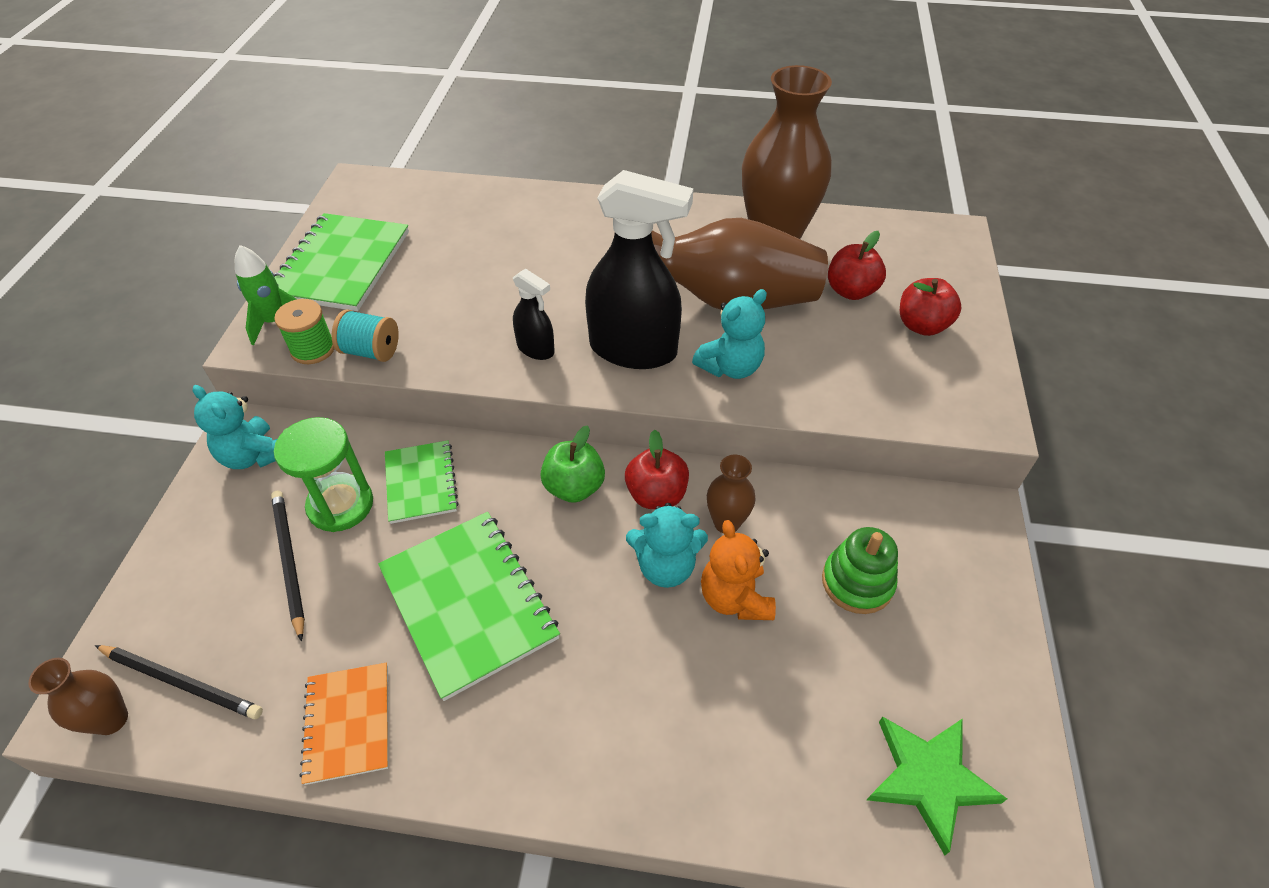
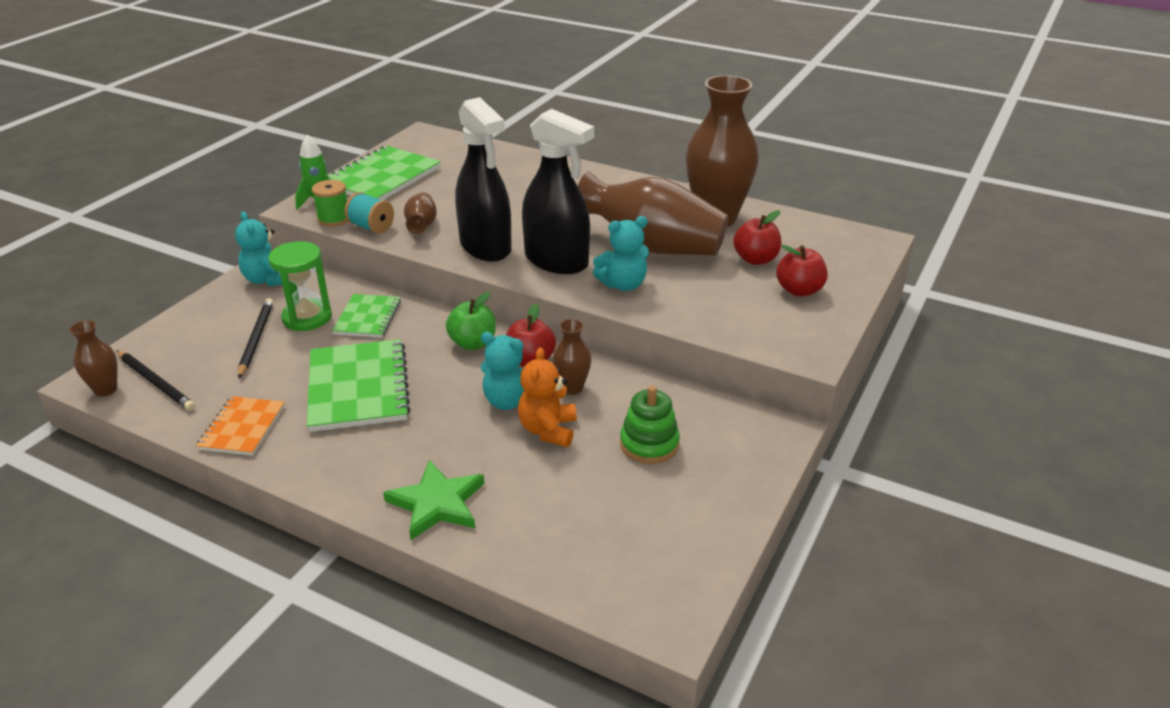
camera: 20 degrees right, 15 degrees down
black spray bottle [513,268,555,360] -> black spray bottle [455,97,512,262], size x2.03
green star [867,716,1007,855] -> green star moved to [383,460,484,540]
none -> brown vase [404,192,437,234]

